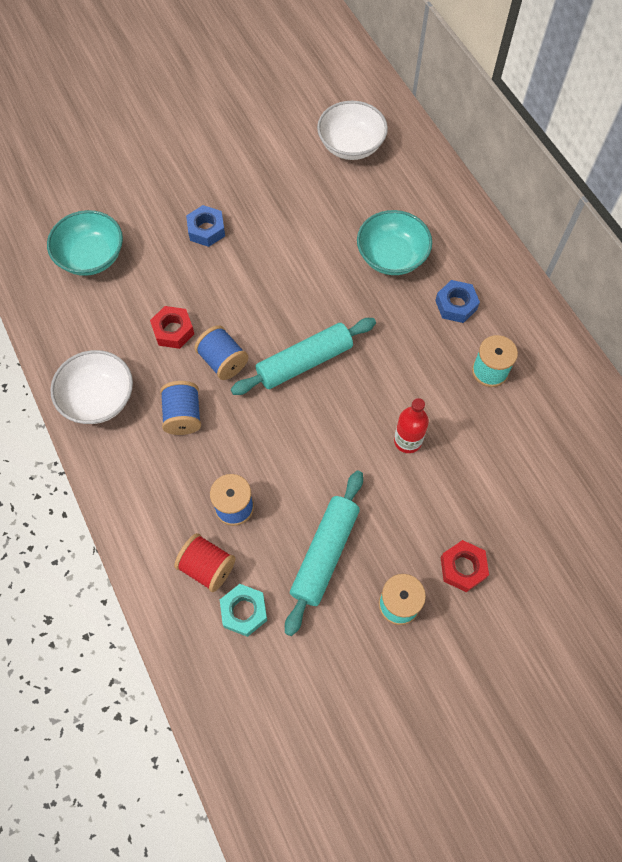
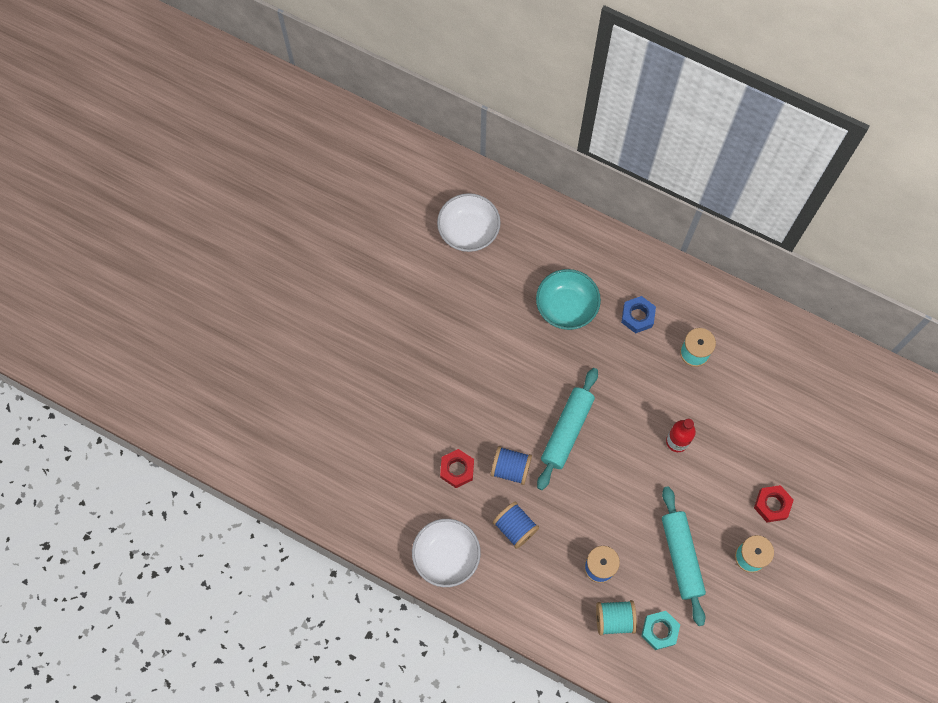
camera: 35 degrees left, 5 degrees up
turquoise bowl [47,210,123,276] -> none
red spool [174,533,236,592] -> turquoise spool [596,600,637,635]
blue nut [186,205,225,247] -> none

